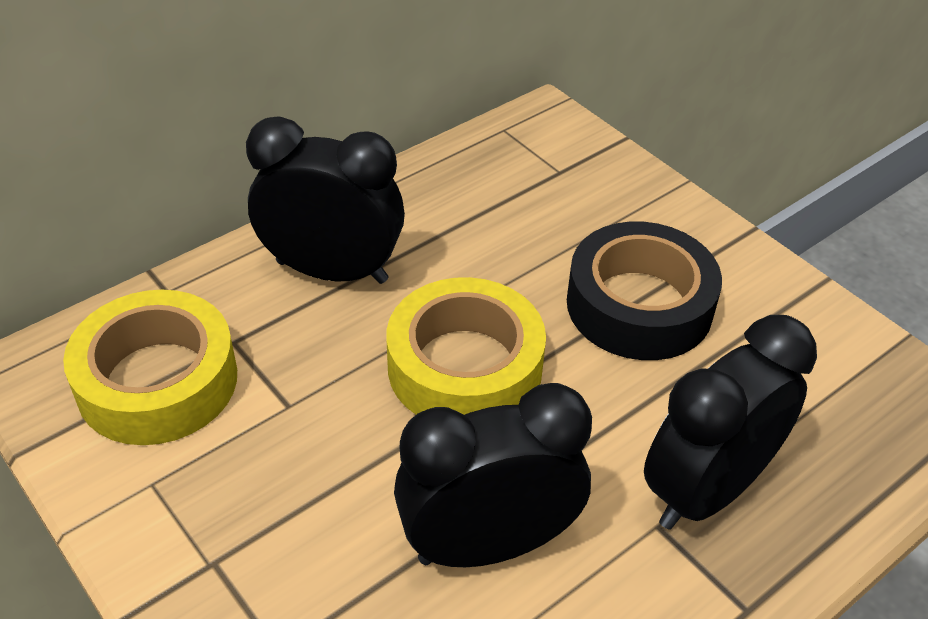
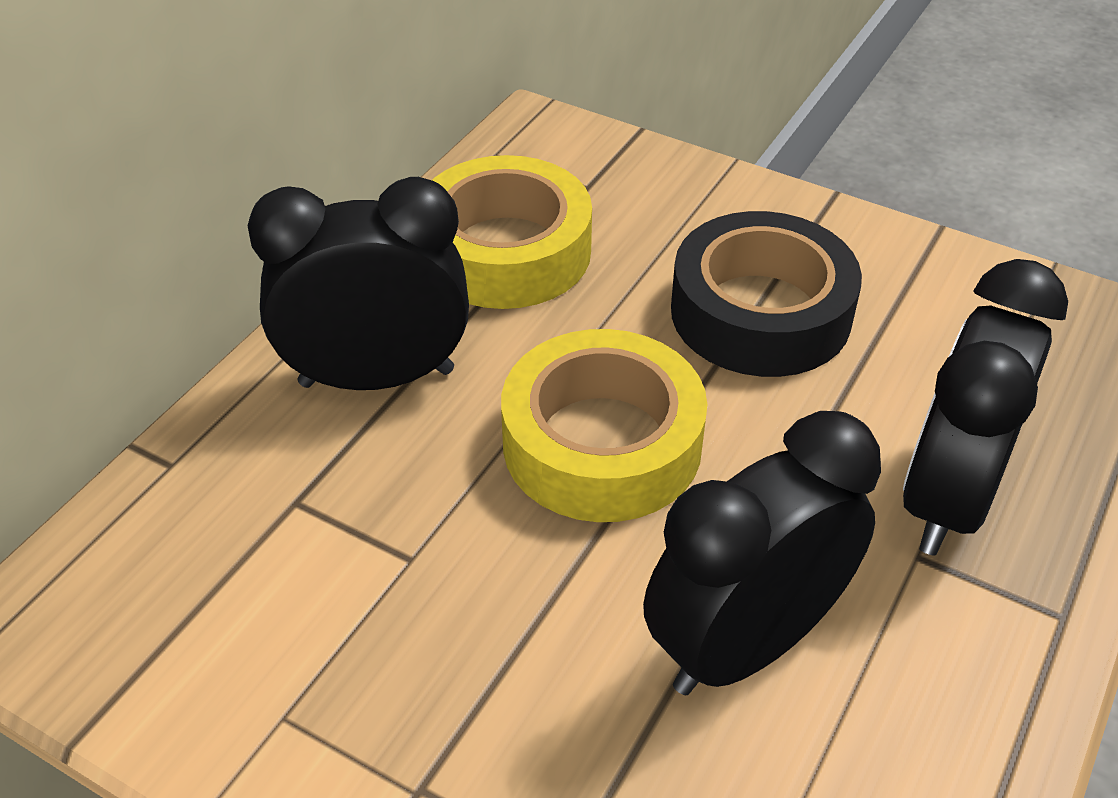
camera: 20 degrees left, 0 degrees up
yellow tape [63,290,237,445] -> yellow tape moved to [432,155,592,309]

